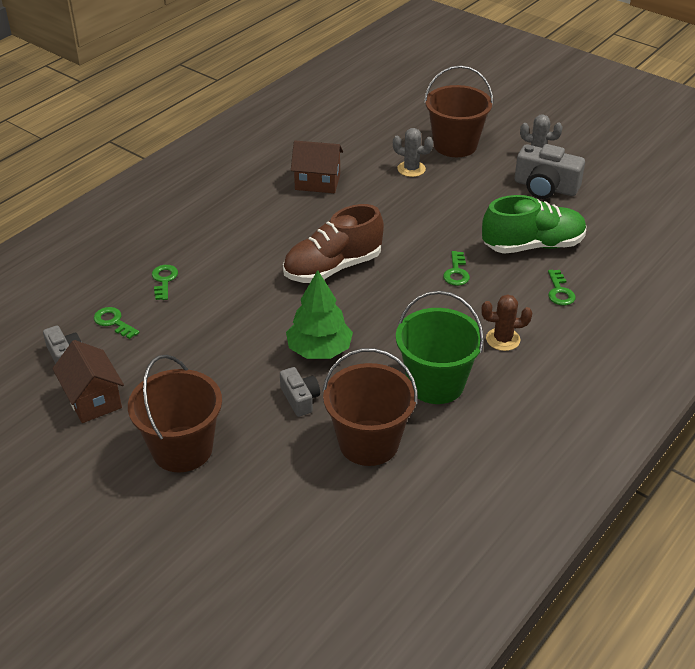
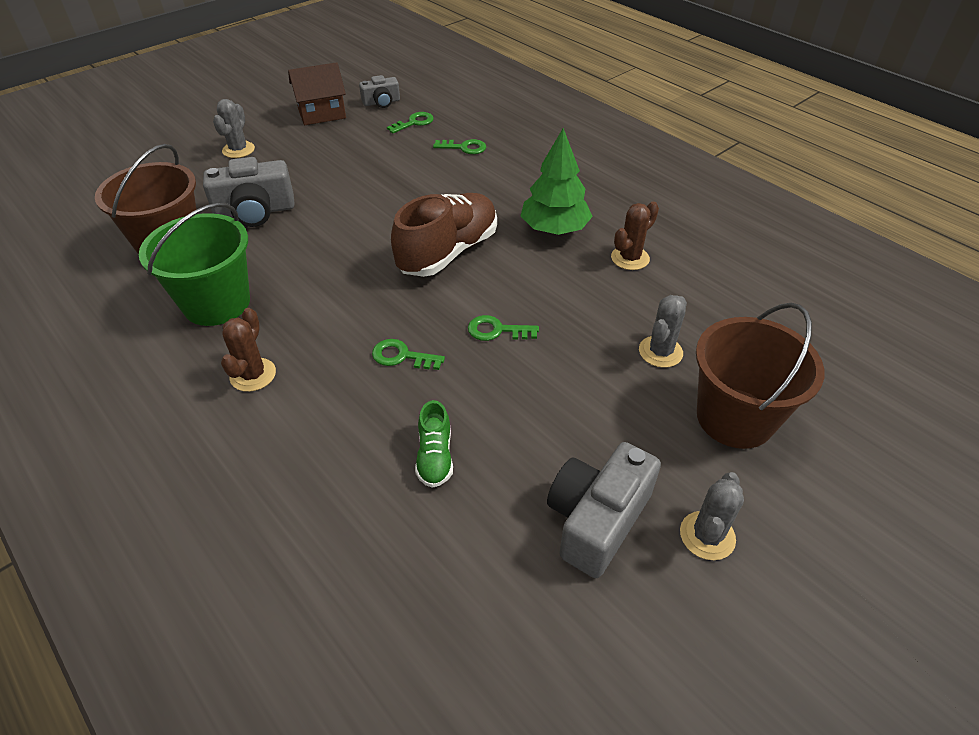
camera: 100 degrees right, 5 degrees up
brown bucket [128,355,222,472] -> grey cactus [213,99,255,158]
grey camera [280,367,320,417] -> grey camera [203,157,295,227], size x1.72
brown shoe [283,204,384,283] -> brown shoe turned 60 degrees clockwise [391,193,497,277]
green tree [286,270,353,359] -> green tree moved to [521,128,593,235]
brown house [291,141,343,193] -> brown cactus [611,202,659,270]
green shoe [482,195,586,254] -> green shoe [415,400,453,488], size x0.48
green key [548,270,576,305] -> green key moved to [468,315,539,341]

